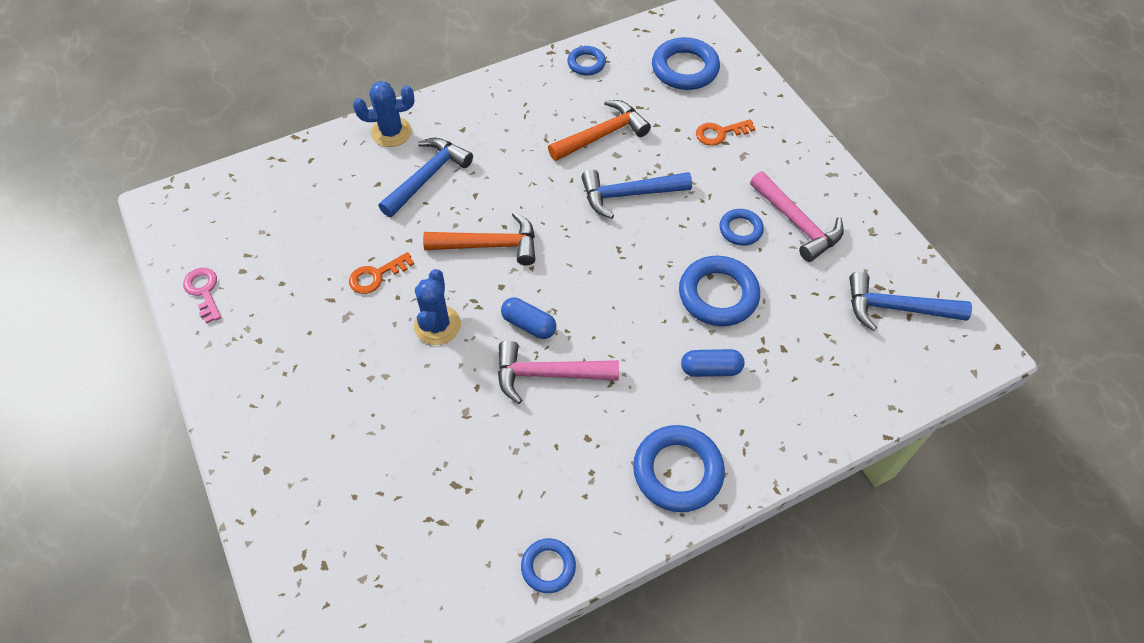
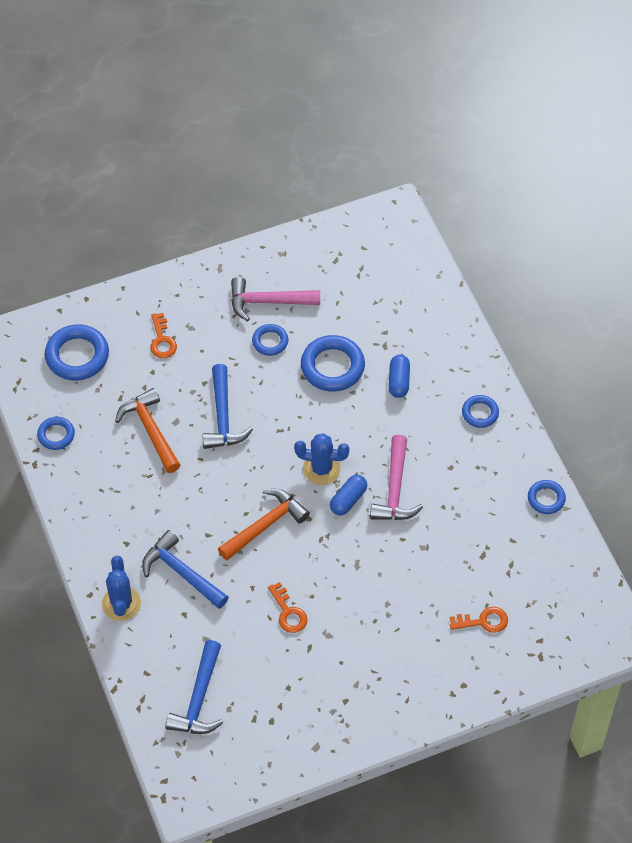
camera: 85 degrees left, 0 degrees up
pink key [183,268,222,324] -> none
blue cactus [414,269,461,345] -> blue cactus moved to [294,433,350,485]
orange hammer [423,212,535,265] -> orange hammer turned 45 degrees clockwise [218,488,310,560]
blue ring [633,425,725,512] -> blue ring [462,395,499,428], size x0.57
pink hammer [750,171,844,262] -> pink hammer turned 150 degrees counterclockwise [231,277,320,321]
blue hammer [849,272,972,331] -> blue hammer moved to [165,640,223,734]
none -> orange key [450,607,508,633]

